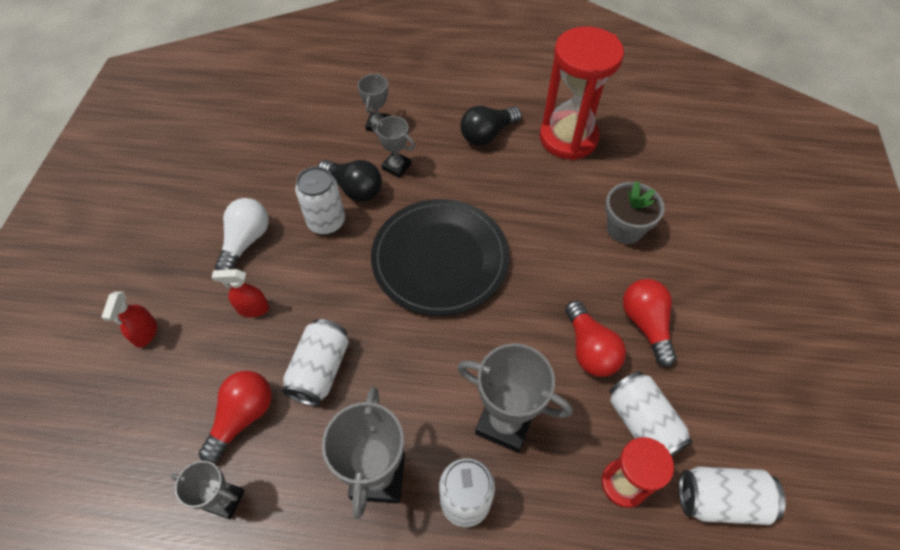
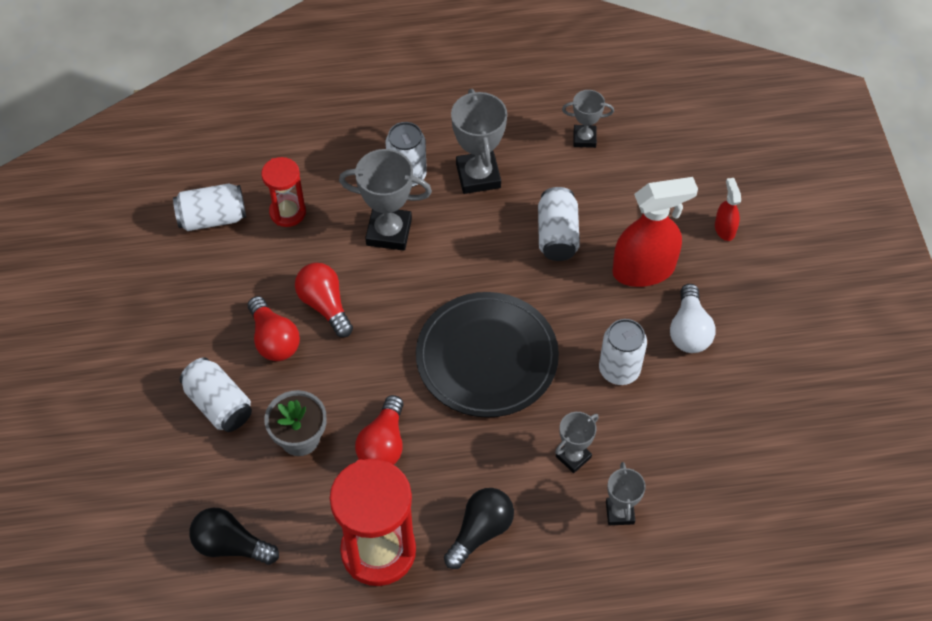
camera: 165 degrees right, 0 degrees up
red light bulb [199,371,272,464] -> red light bulb moved to [355,395,404,465]
red spray bottle [211,269,269,317] -> red spray bottle [612,177,698,287], size x2.06
black light bulb [318,160,382,202] -> black light bulb moved to [189,508,279,565]
grey trophy [372,116,415,178] -> grey trophy turned 60 degrees counterclockwise [555,412,599,473]
white can [609,371,693,456] -> white can moved to [180,357,252,432]

